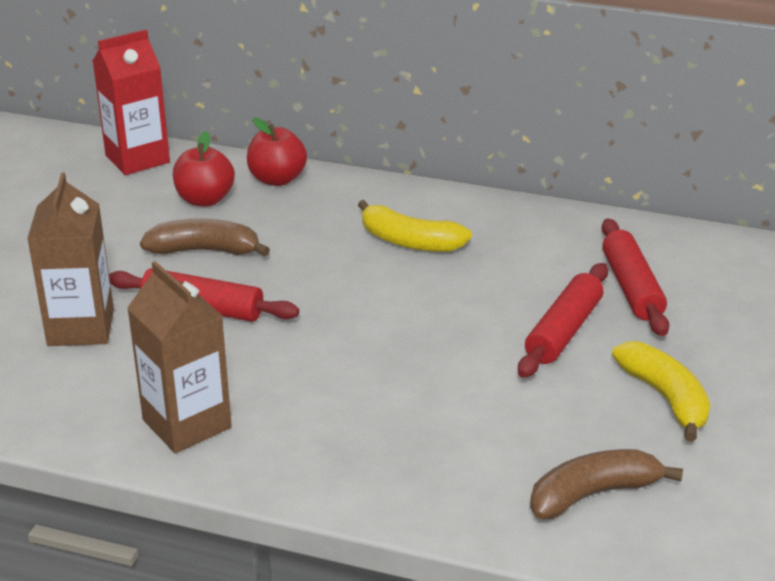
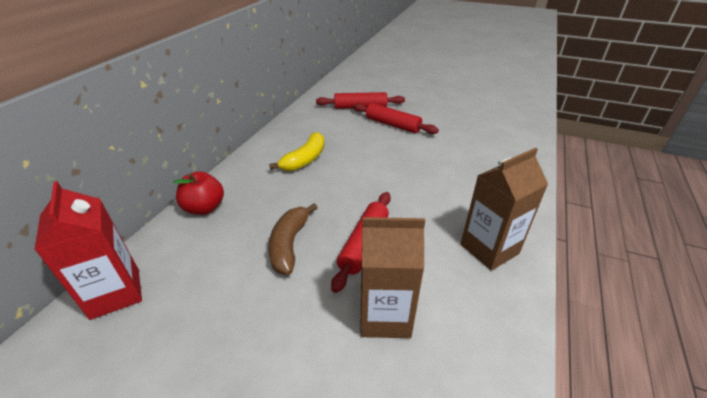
camera: 85 degrees left, 5 degrees up
red apple [173,131,235,207] -> none
brown banana [530,449,683,520] -> none
yellow banana [612,341,710,442] -> none

